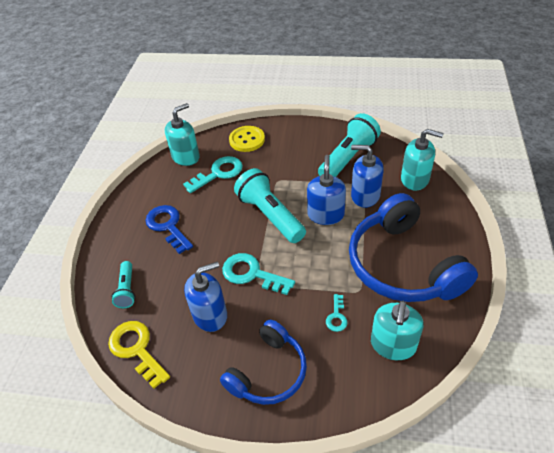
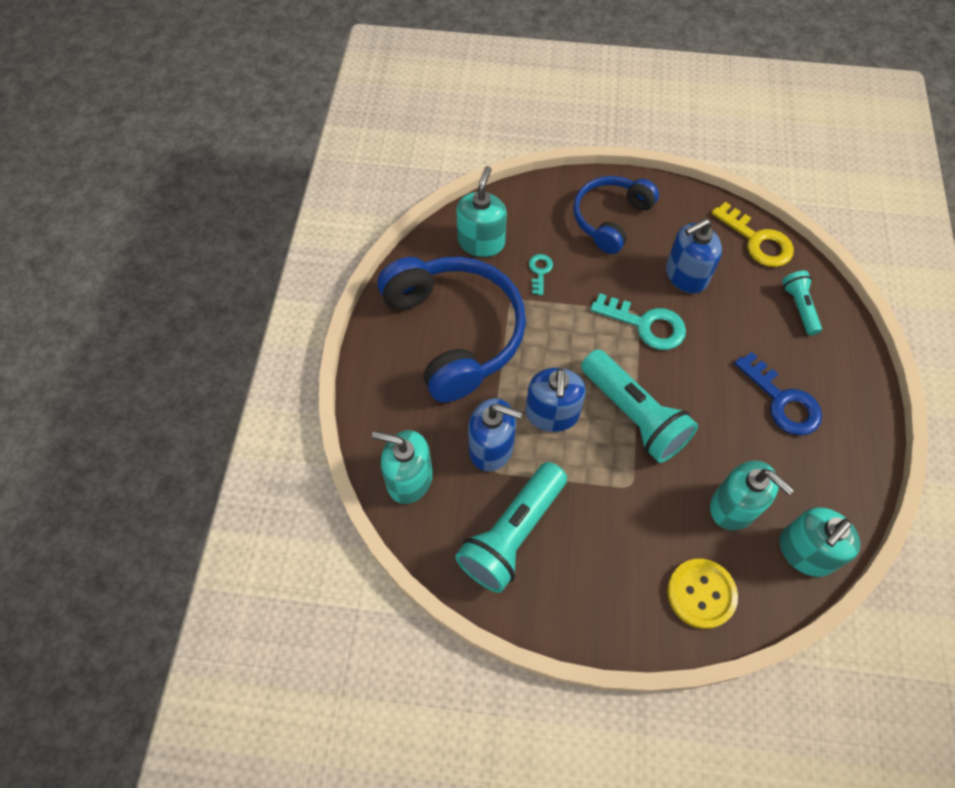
camera: 175 degrees right, 15 degrees up
turquoise key [183,156,243,193] -> turquoise soap dispenser [710,460,794,530]

